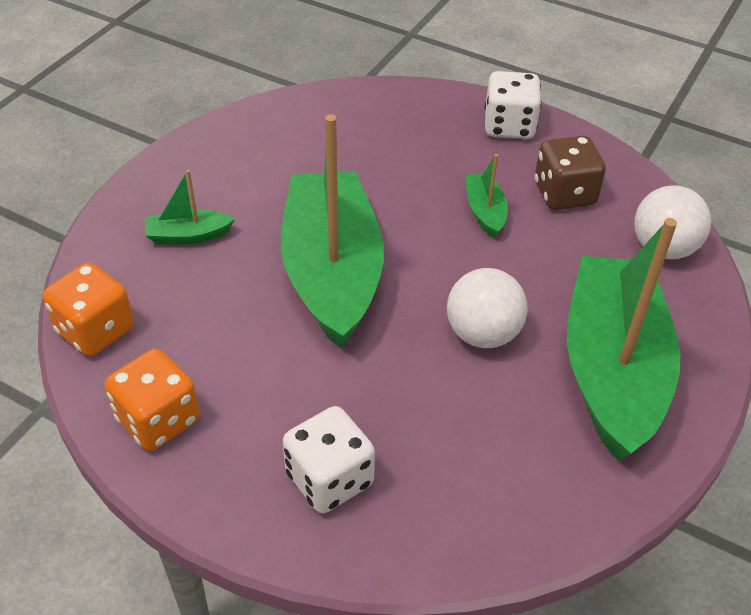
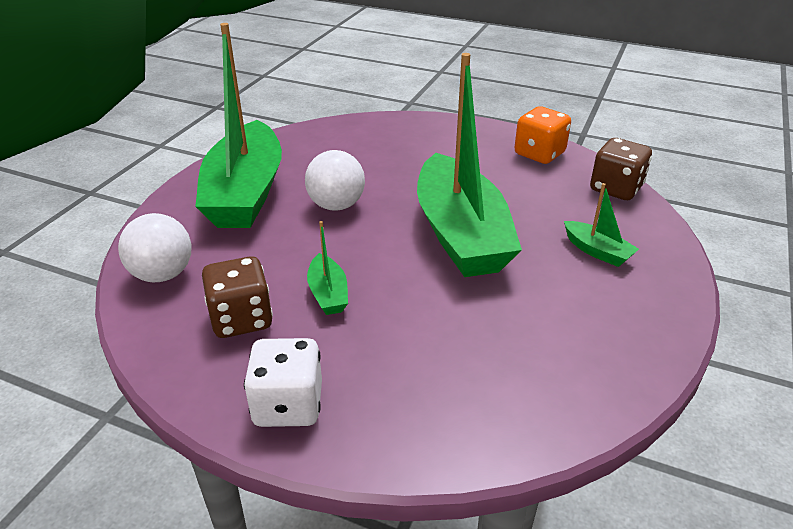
camera: 175 degrees right, 10 degrees down
orange dice [43,262,134,356] -> brown dice [590,138,652,200]
green boat [145,170,235,244] -> green boat turned 60 degrees clockwise [564,183,639,267]
white dice [283,406,375,514] -> none

